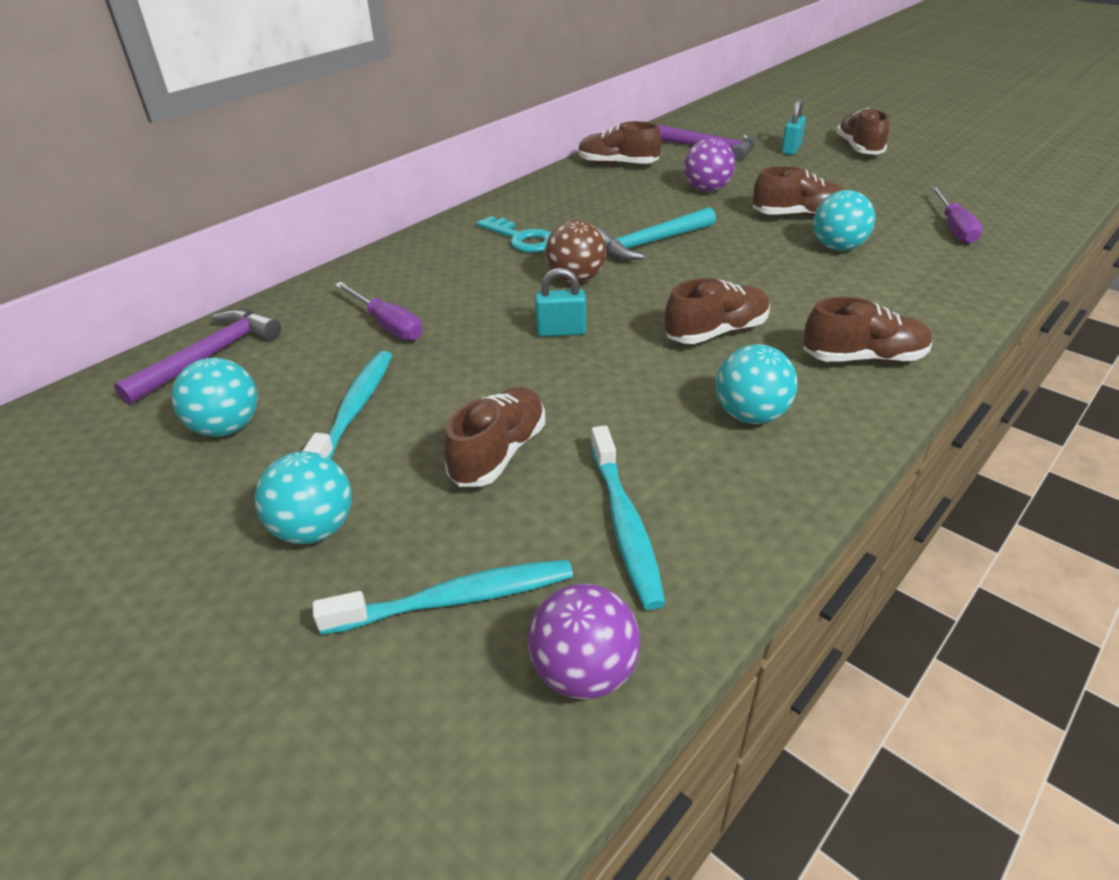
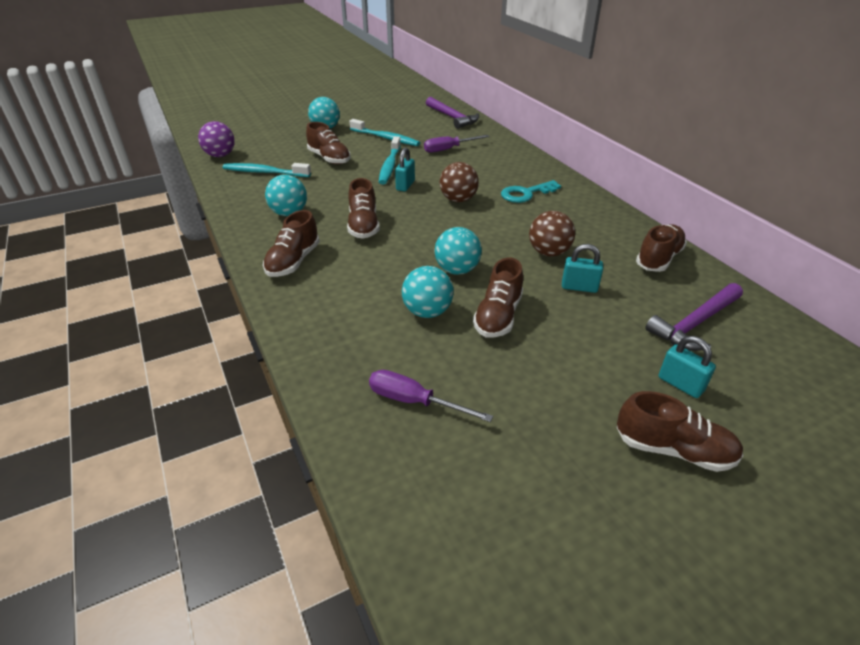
camera: 110 degrees right, 0 degrees up
turquoise ball [171,358,258,437] -> turquoise ball moved to [434,227,482,275]
turquoise toothbrush [313,559,573,635] -> turquoise toothbrush moved to [379,136,401,184]
turquoise hammer [597,207,716,260] -> none
purple ball [684,138,735,192] -> turquoise padlock [562,244,603,293]
none -> brown ball [529,211,575,257]

